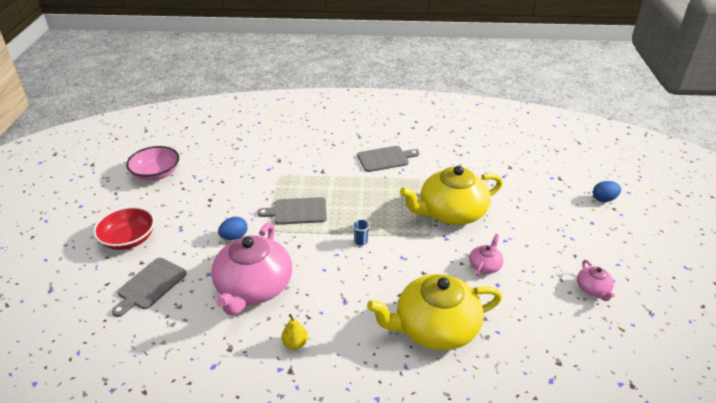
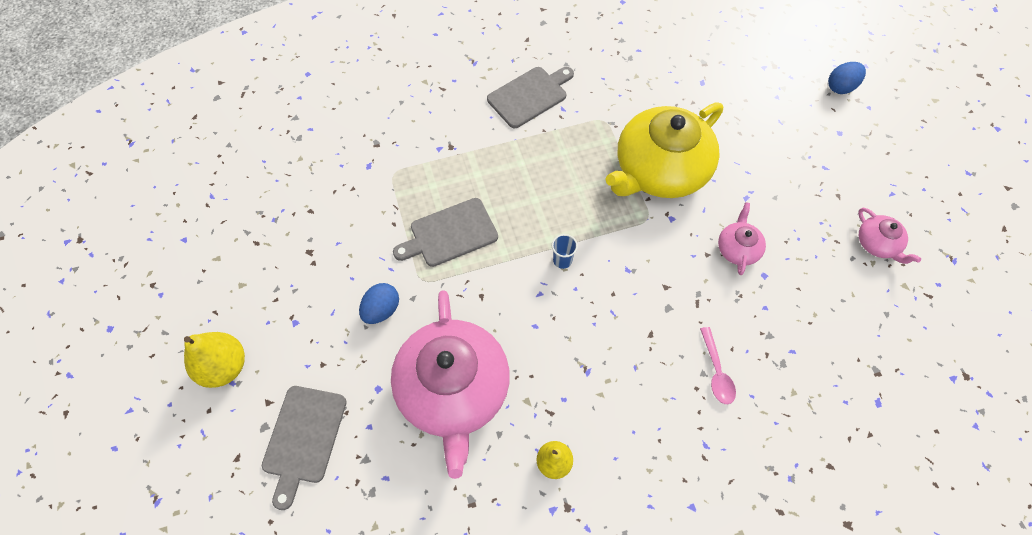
camera: 20 degrees left, 25 degrees up
red bowl [93,207,155,250] -> yellow pear [184,332,245,388]
pink bowl [126,146,179,181] -> none
yellow teapot [367,274,502,350] -> pink spoon [700,327,736,404]

